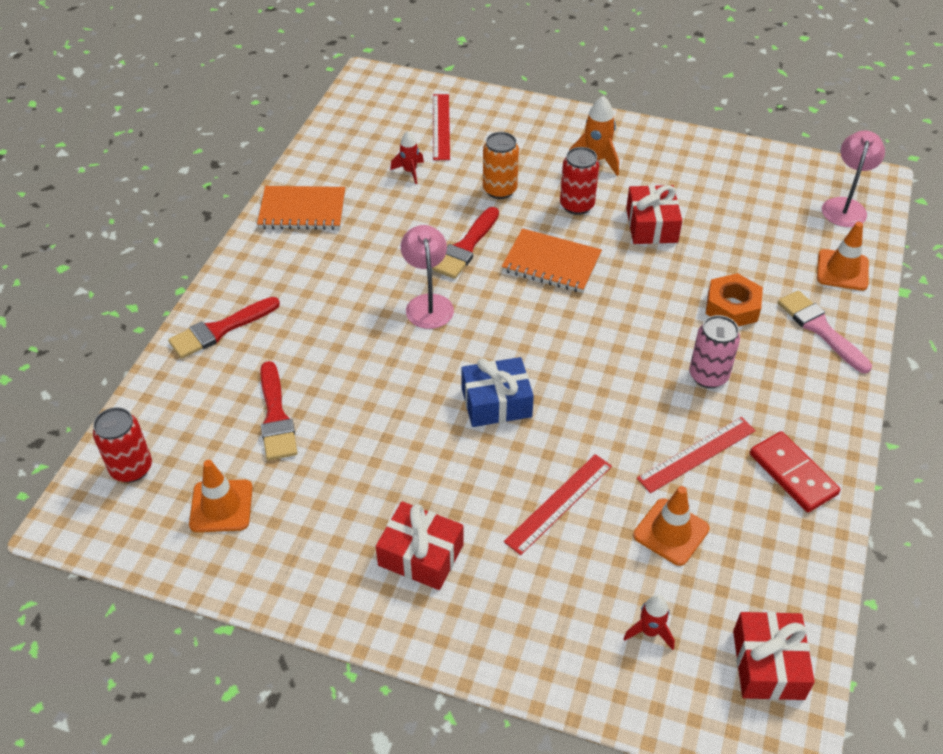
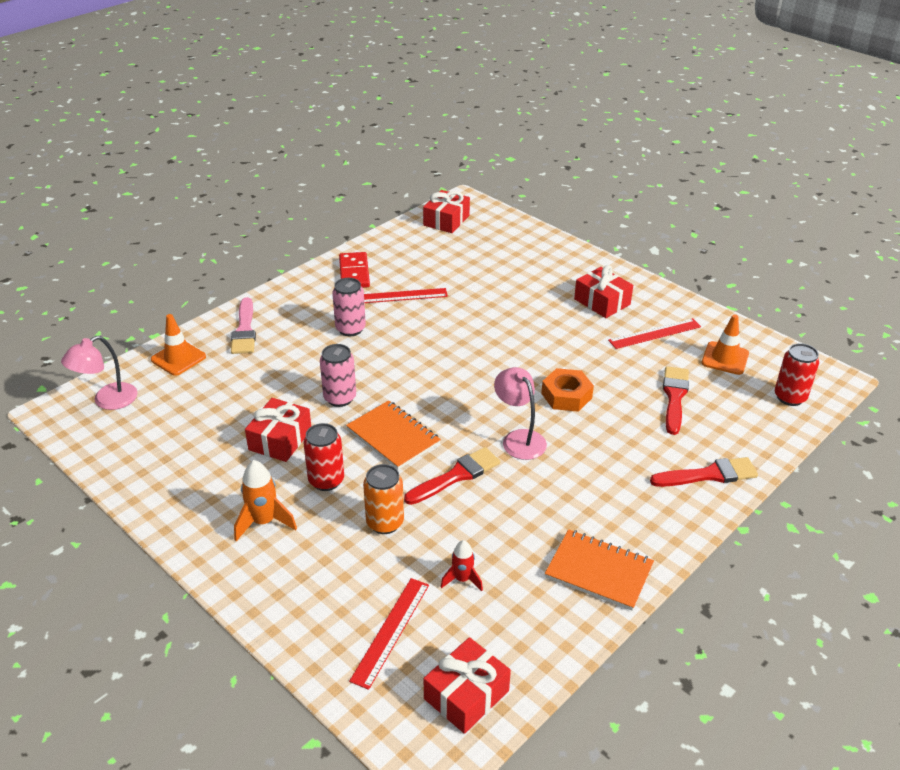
camera: 155 degrees left, 10 degrees down
pink lamp [401,225,454,329] -> pink lamp turned 135 degrees clockwise [494,367,547,460]
blue gift [461,357,534,427] -> none
red ruler [504,454,612,555] -> red ruler moved to [608,318,701,349]
red rocket [623,595,675,650] -> none
orange traffic cone [633,486,710,566] -> none
orange nut [706,273,763,327] -> orange nut moved to [541,368,594,412]
none -> pink can [320,344,356,407]
none -> red gift [424,637,511,734]

